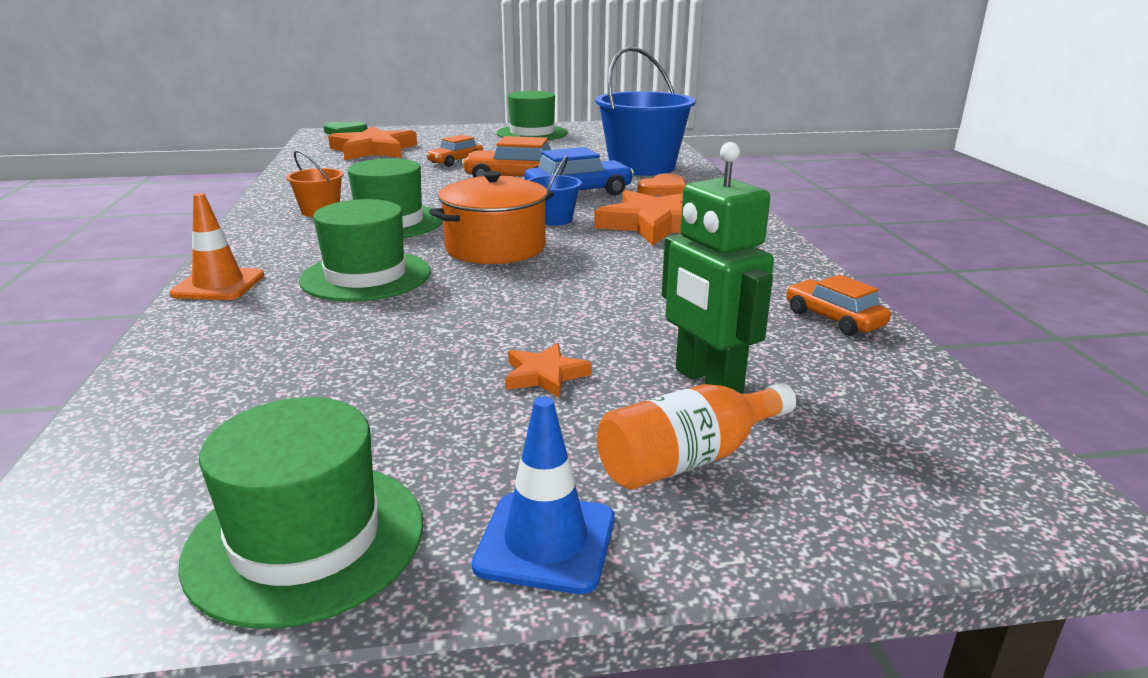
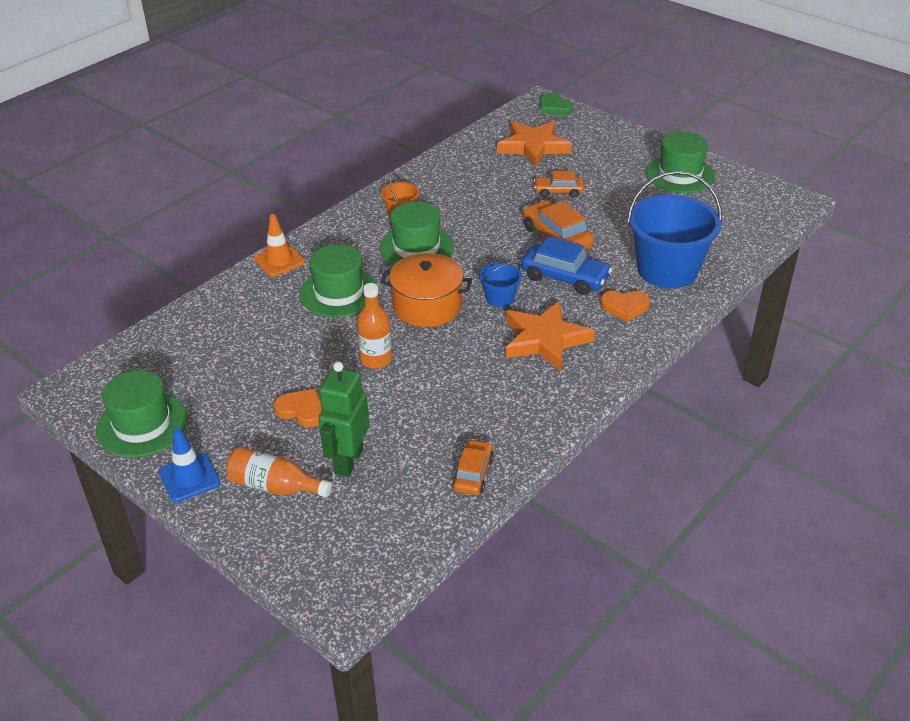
camera: 50 degrees right, 15 degrees up
orange star [505,343,592,398] -> orange heart [274,389,323,427]
none -> orange bottle [357,283,392,369]

